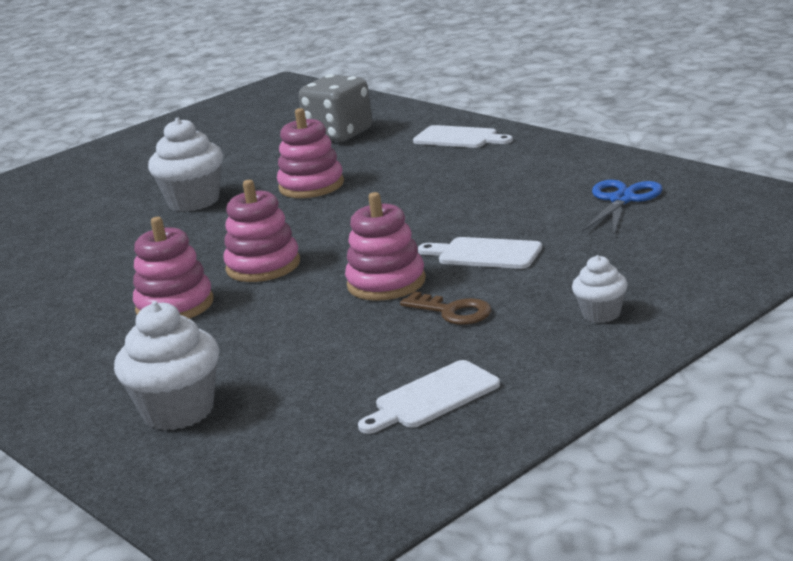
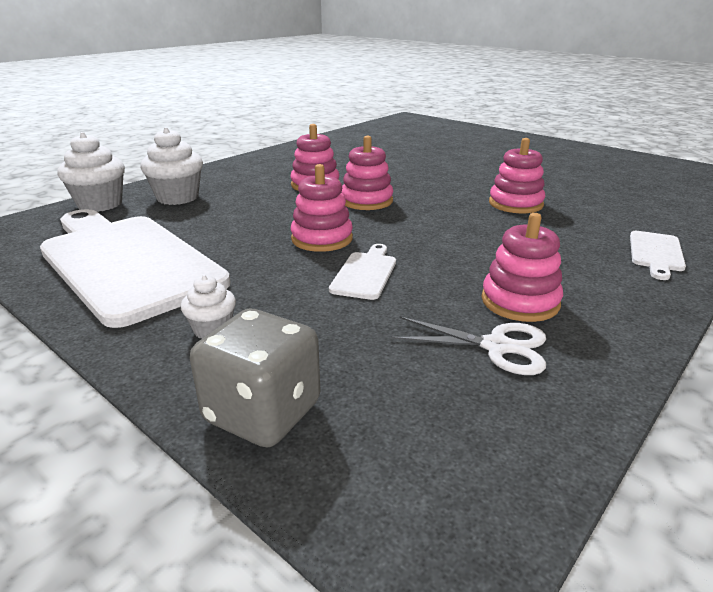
camera: 80 degrees right, 5 degrees up
white cupcake [148,118,223,212] -> white cupcake moved to [57,132,125,212]
grey dice [299,74,372,142] -> grey dice moved to [190,309,321,448]
white cutting board [358,360,500,434] -> white cutting board [40,209,230,328], size x2.48
brown key [400,291,492,325] -> none
blue scissors [582,180,663,234] -> white scissors [391,316,546,375]
none -> pink stacking toy [481,213,563,322]

